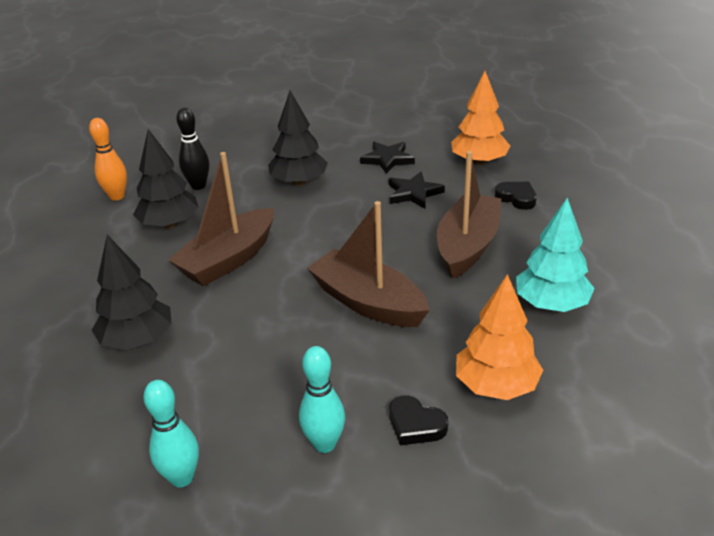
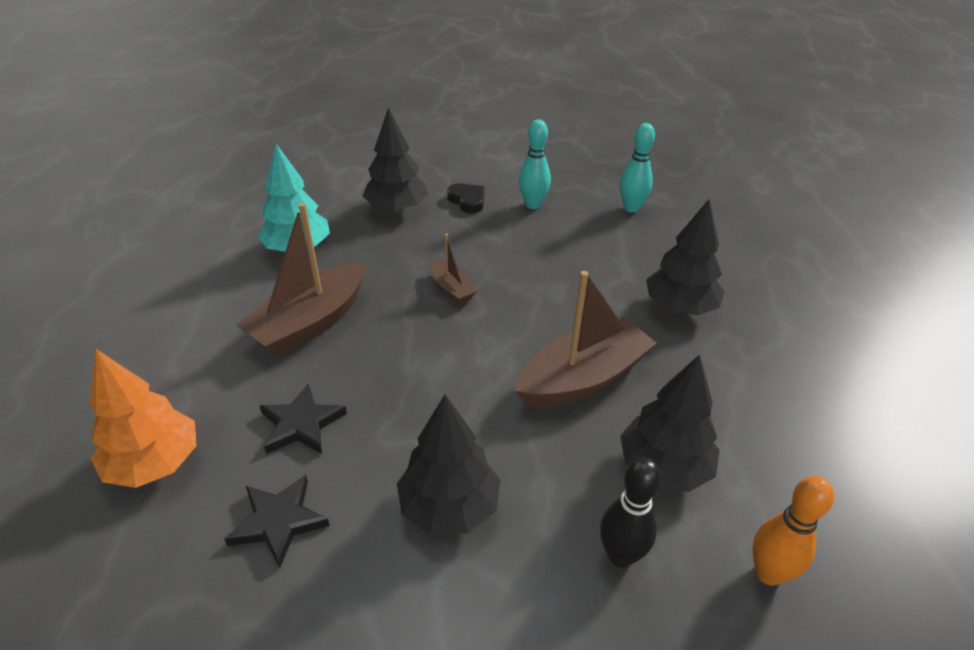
camera: 165 degrees left, 5 degrees up
brown boat [307,201,430,327] -> brown boat [431,233,477,304], size x0.50
orange tree [456,274,543,400] -> black tree [363,108,428,213]
black heart [495,182,537,210] -> none

